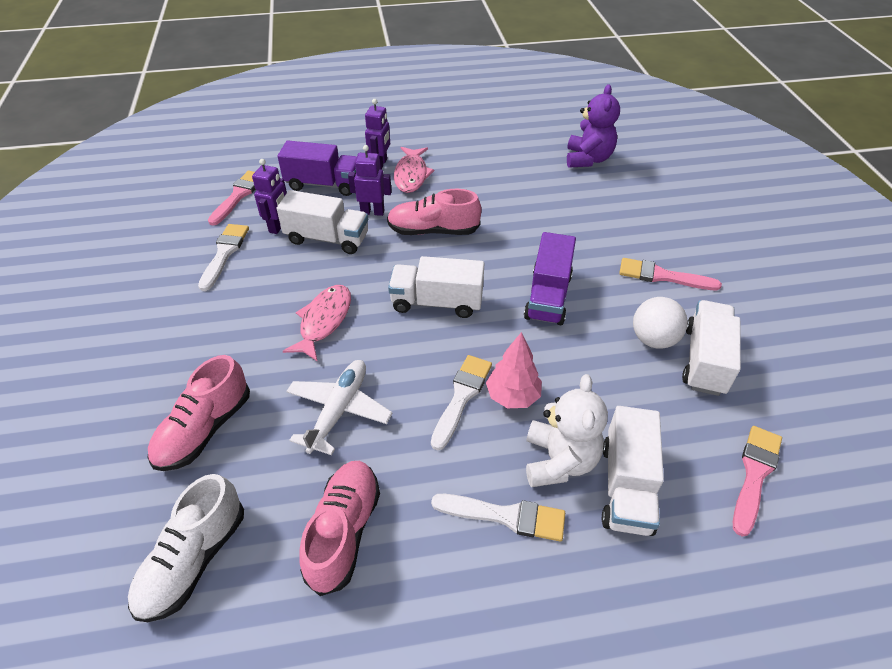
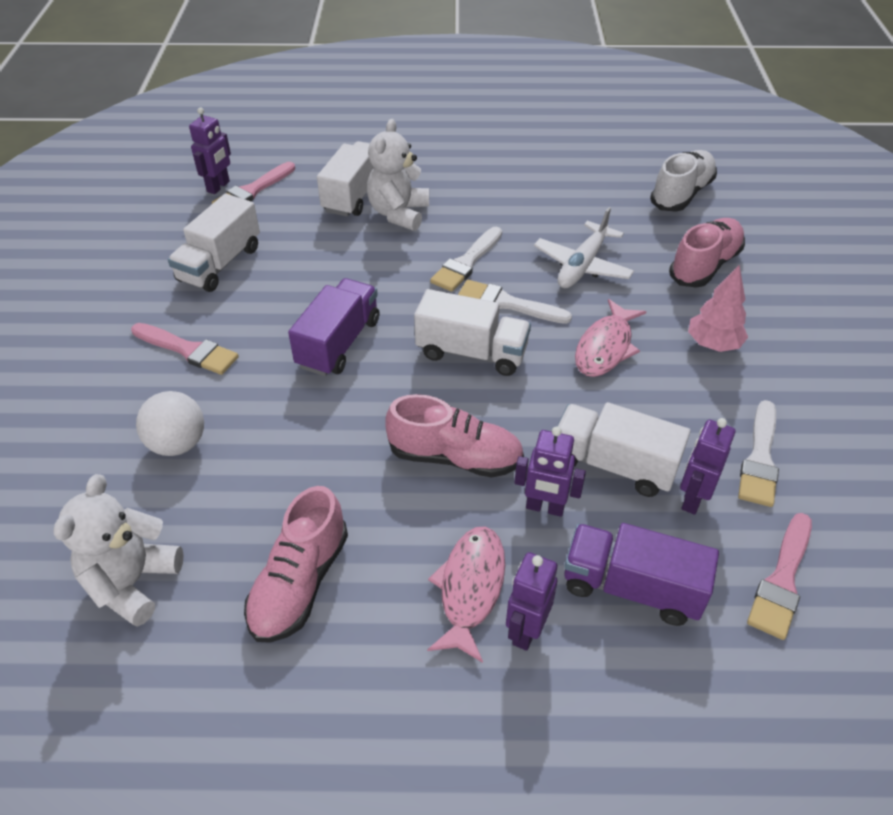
camera: 170 degrees left, 0 degrees up
pink shoe [299,461,380,596] -> pink shoe moved to [244,486,348,643]
white brush [431,494,565,542] -> white brush moved to [458,280,572,324]
pink tree [486,332,542,408] -> pink tree moved to [688,265,748,352]
purple teddy bear [567,84,620,168] -> white teddy bear [53,474,184,627]
white ball [633,297,688,349] -> white ball moved to [136,391,204,456]
none -> purple robot [189,107,231,194]

